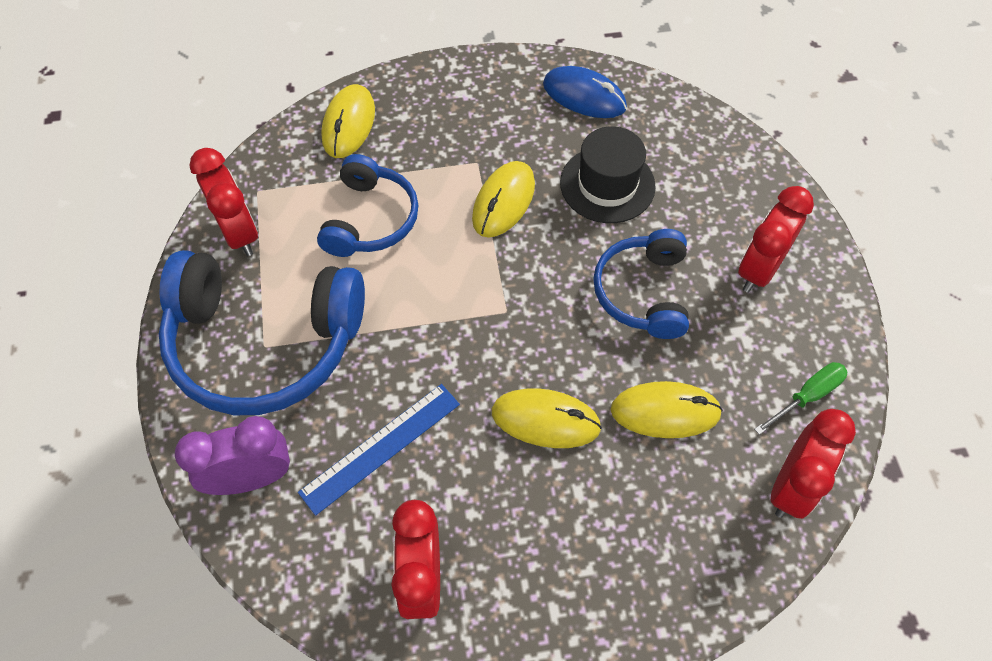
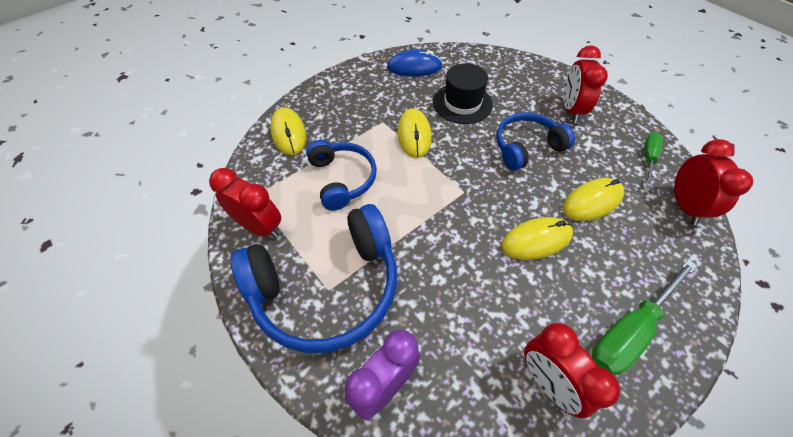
camera: 30 degrees left, 5 degrees down
blue ruler [298,384,460,516] -> none
blue headphones [593,229,689,339] -> blue headphones turned 90 degrees clockwise [496,112,575,170]
none -> green screwdriver [591,259,697,375]

